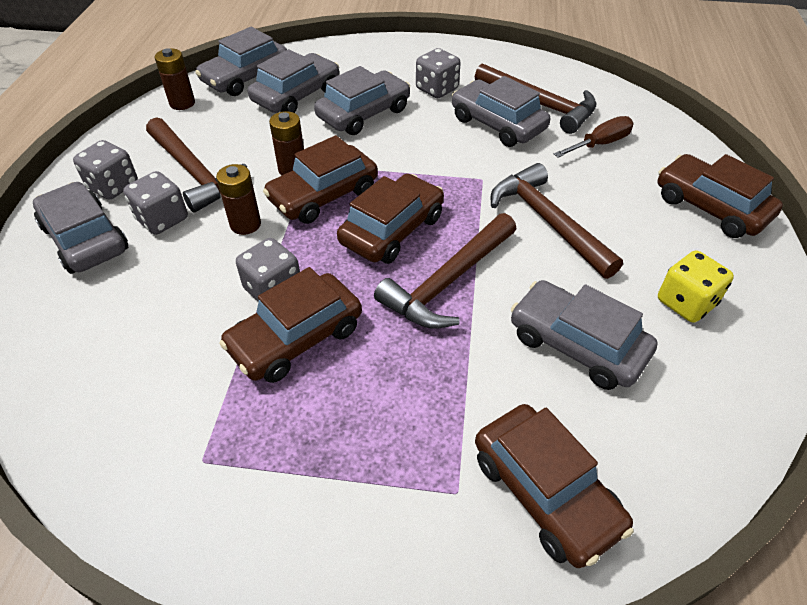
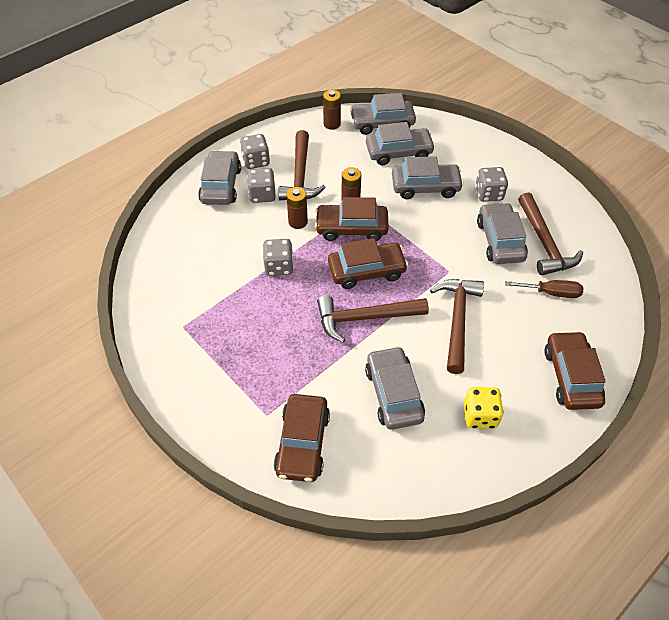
camera: 40 degrees right, 5 degrees up
brown car [219,267,362,383] -> none

